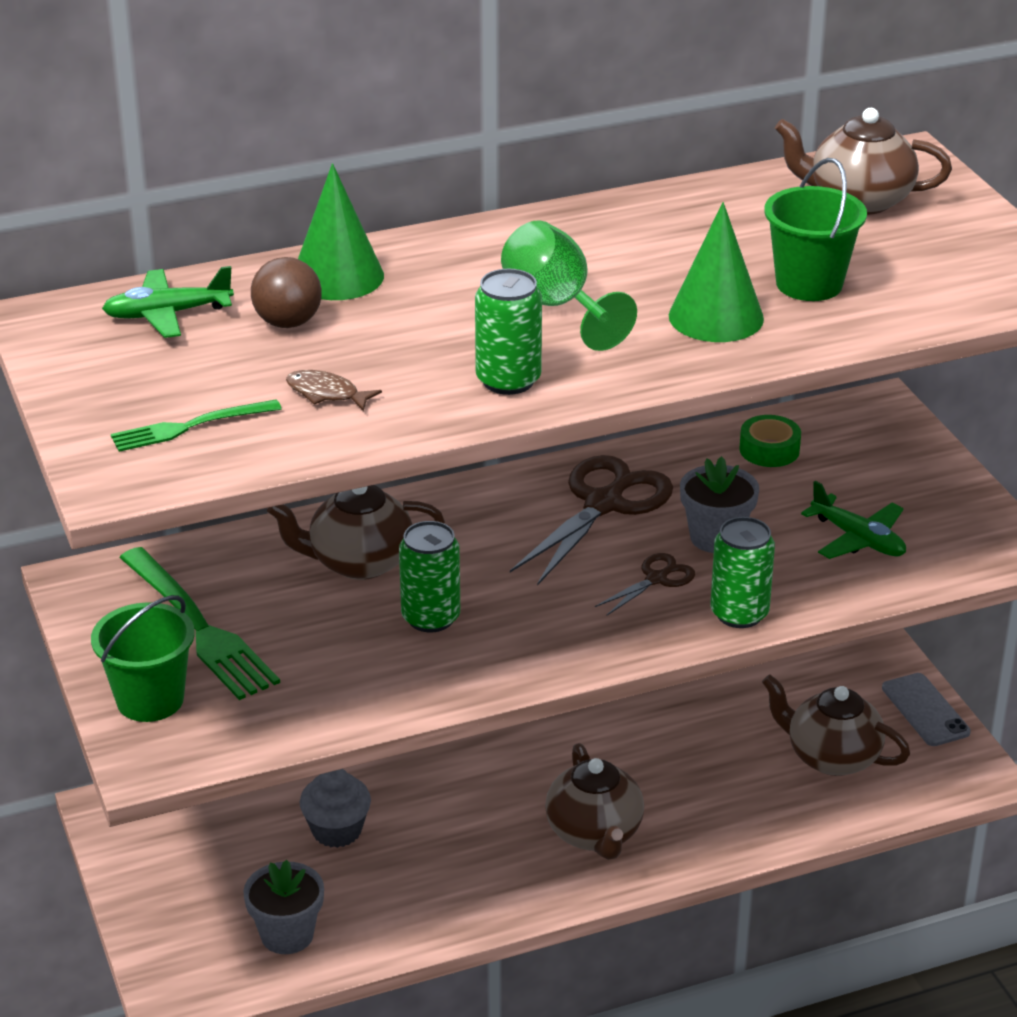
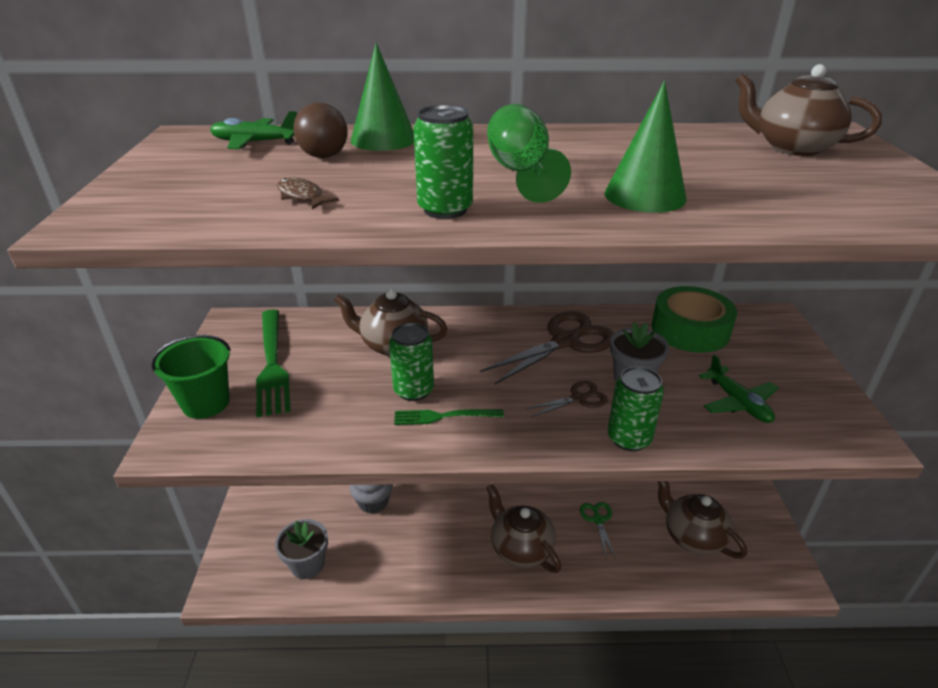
camera: 20 degrees right, 0 degrees up
green fork [111,399,281,452] -> green fork moved to [394,409,504,425]
brown teapot [545,743,644,860] -> brown teapot turned 135 degrees clockwise [486,484,561,573]
green tape [739,415,801,467] -> green tape [651,286,737,353], size x1.89
green bucket [764,158,867,301] -> none
grey phone [882,673,971,746] -> none
none -> green scissors [580,502,616,559]

